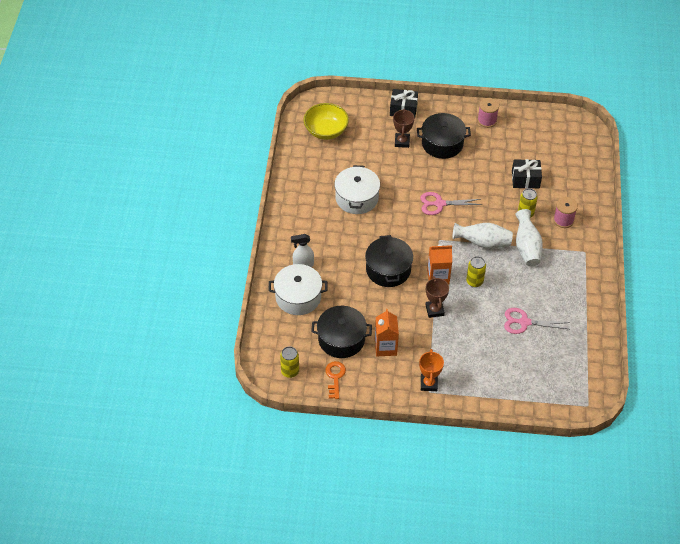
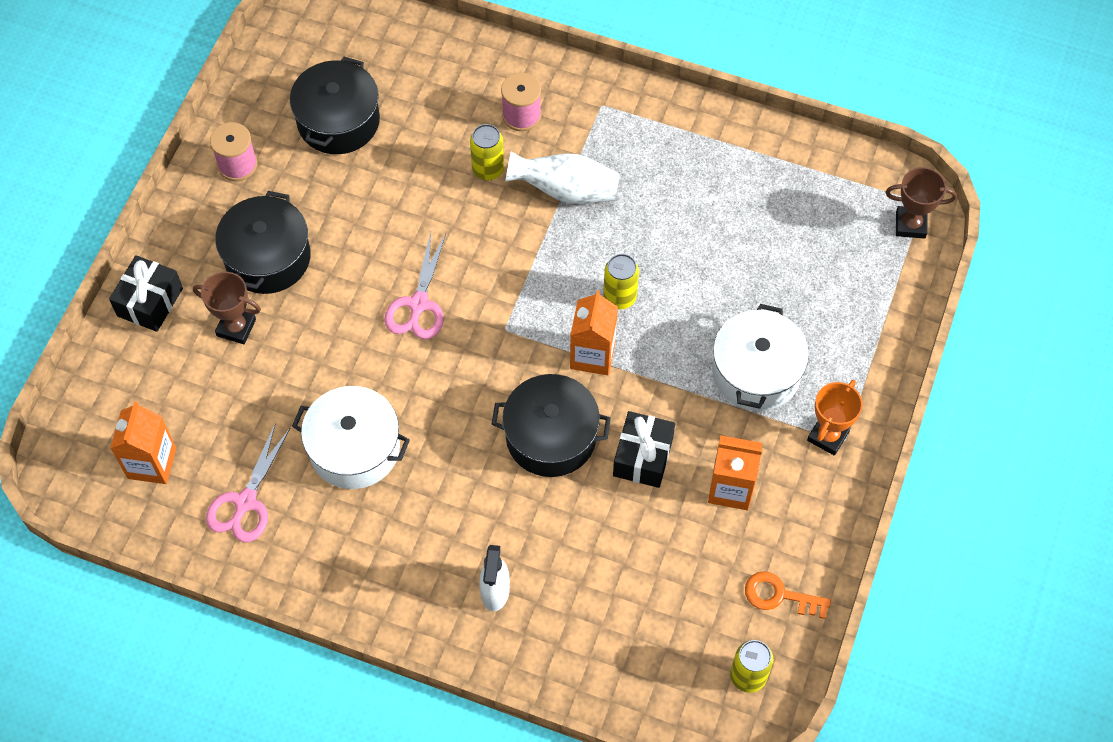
camera: 75 degrees left, 10 degrees up
white pot [268,264,327,315] -> white pot moved to [712,304,809,411]
yellow bowl [304,103,349,140] -> orange carton [110,401,176,484]
black pot [311,306,372,358] -> black pot moved to [290,57,380,154]
orange trophy [419,349,444,391] -> orange trophy turned 75 degrees counterclockwise [807,380,863,456]
brown trophy [426,276,449,318] -> brown trophy moved to [885,167,957,239]
white vase [453,223,513,249] -> none
pink scissors [504,308,570,334] -> pink scissors moved to [206,423,290,542]
black gift [512,159,542,188] -> black gift moved to [613,411,675,488]

